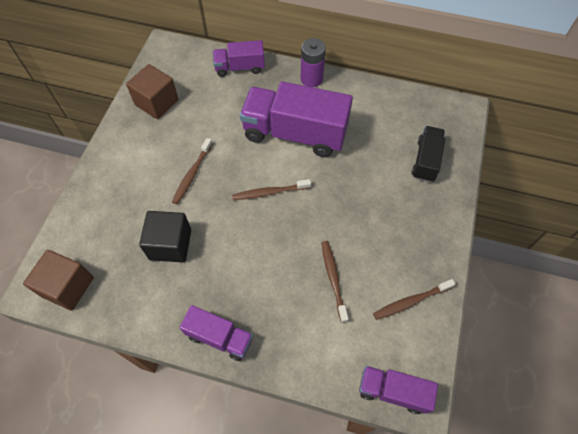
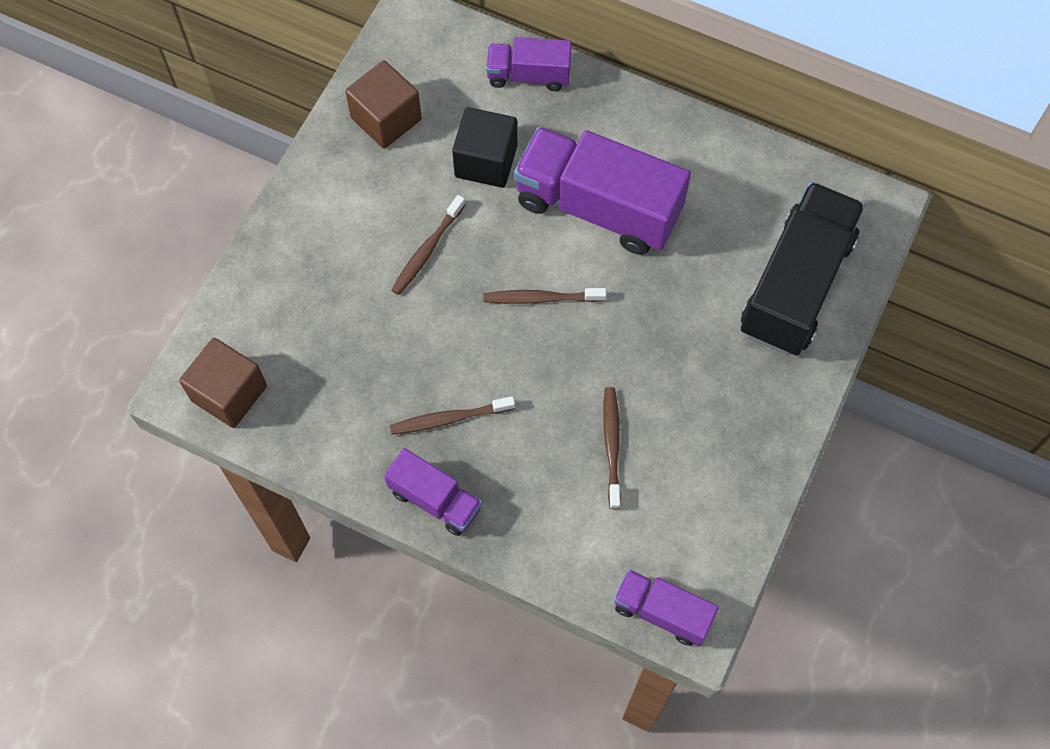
camera: 10 degrees right, 5 degrees up
black cube [139,211,191,263] -> black cube moved to [452,107,517,188]
purple battery [300,38,326,87] -> none
brown toothbrush [373,279,455,320] -> brown toothbrush moved to [390,396,515,435]
black truck [412,126,445,182] -> black truck [741,182,865,355], size x1.87

